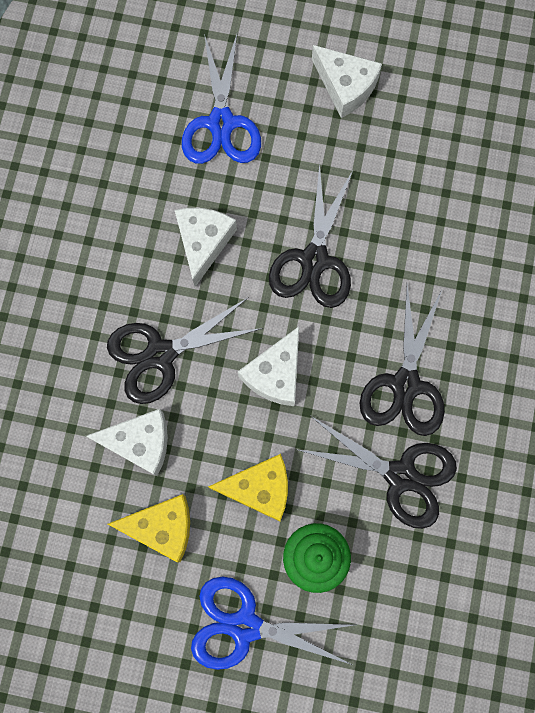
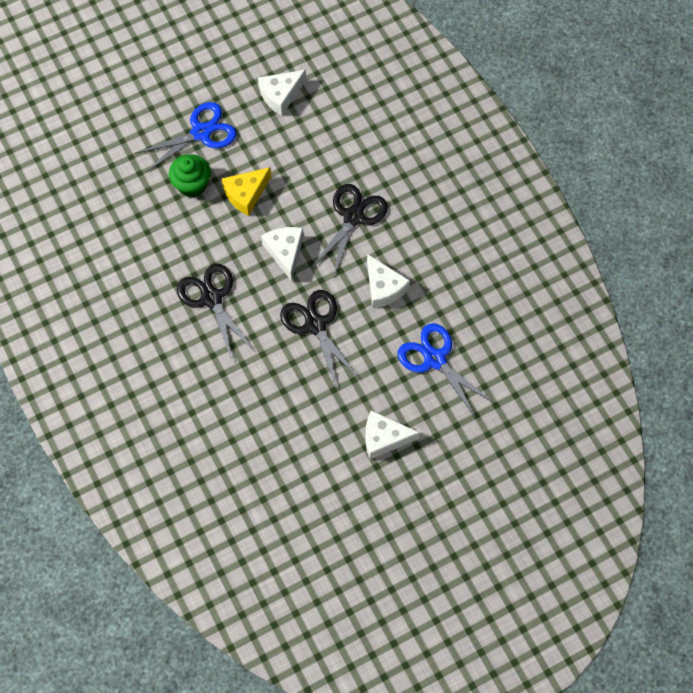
camera: 140 degrees right, 10 degrees down
white cheese [86,409,168,476] -> white cheese moved to [258,70,306,116]
yellow cheese [108,494,190,563] -> none
black scissors [295,416,457,529] -> none

